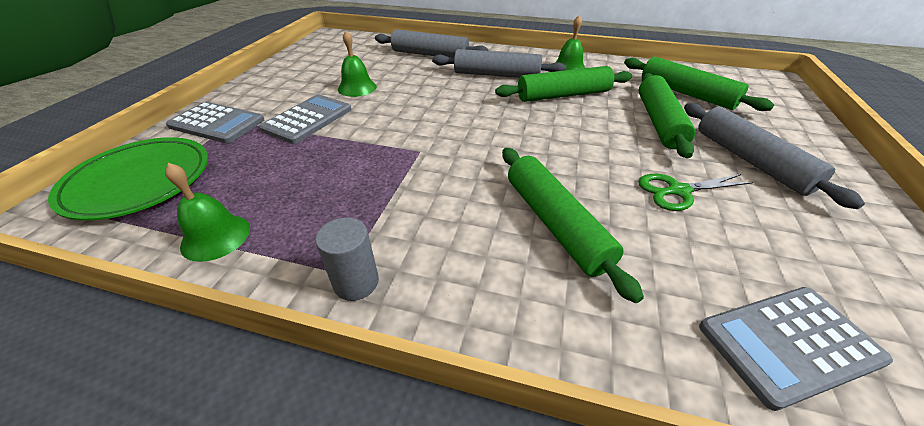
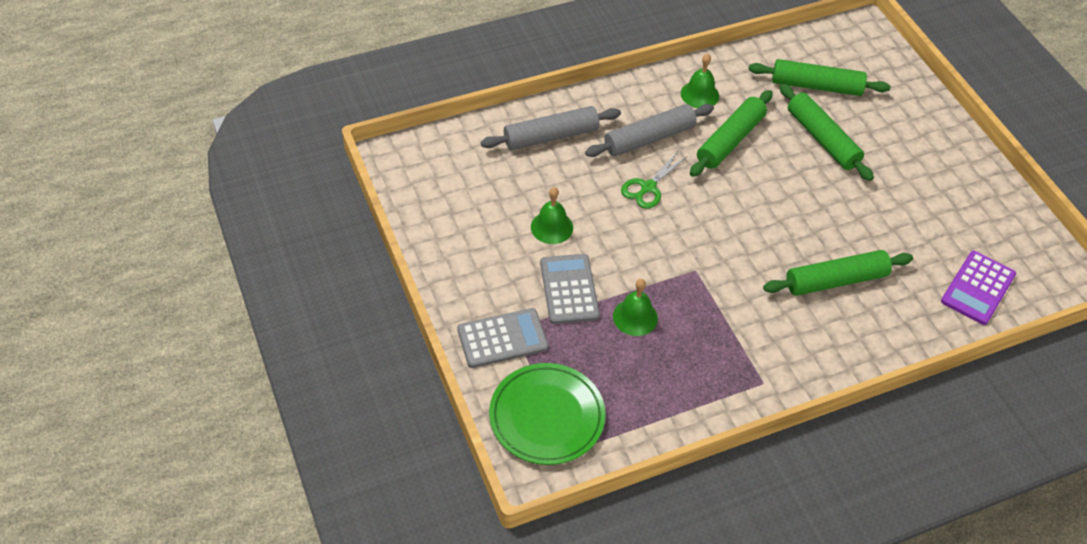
camera: 40 degrees left, 10 degrees up
green bell [165,163,250,262] -> green bell moved to [613,279,658,336]
grey cylinder [315,217,379,301] -> none
green rolling pin [502,148,644,303] -> green rolling pin turned 45 degrees counterclockwise [763,250,913,296]
green scissors [638,174,754,211] -> green scissors moved to [621,153,687,209]
grey rolling pin [684,103,865,209] -> none
grey calculator [699,287,893,411] -> purple calculator [941,251,1016,325]

